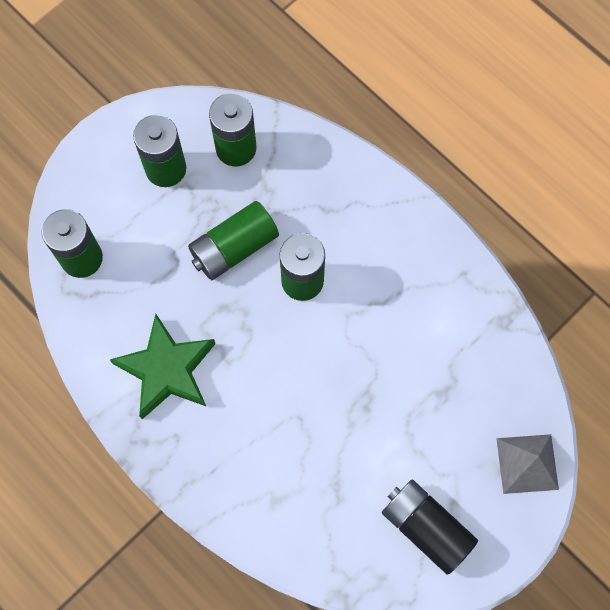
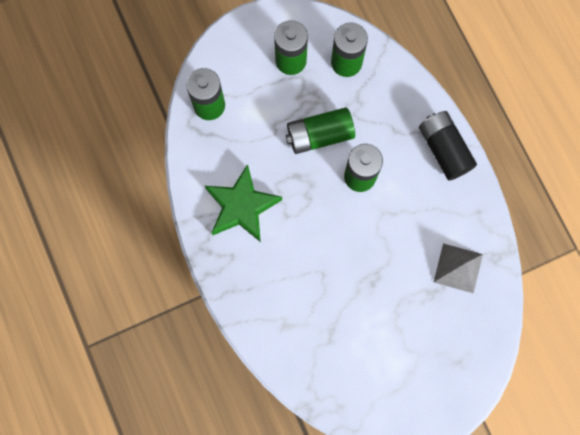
camera: 20 degrees right, 5 degrees up
black battery [382,480,478,575] -> black battery moved to [419,111,477,181]
grey pyramid [496,434,559,494] -> grey pyramid moved to [434,243,483,294]

